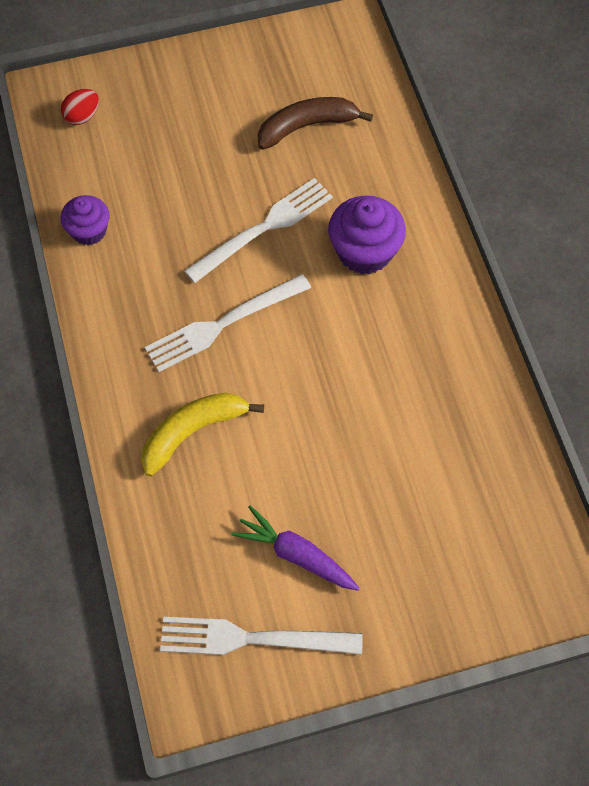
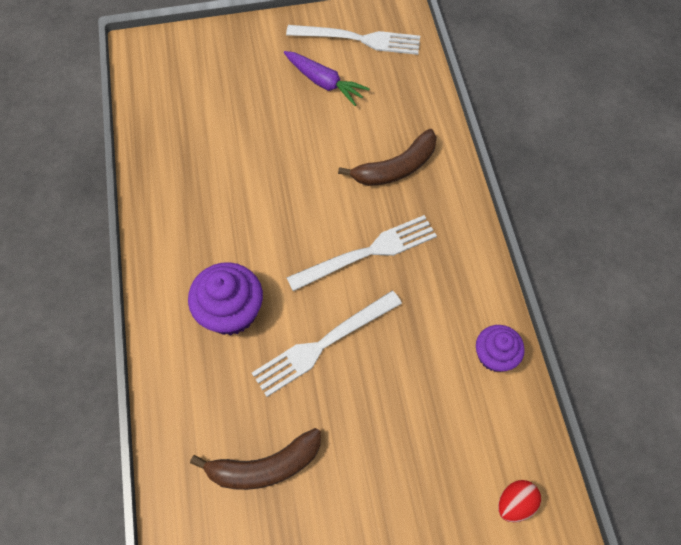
camera: 175 degrees left, 0 degrees up
yellow banana [141,393,264,476] -> brown banana [338,129,437,186]

